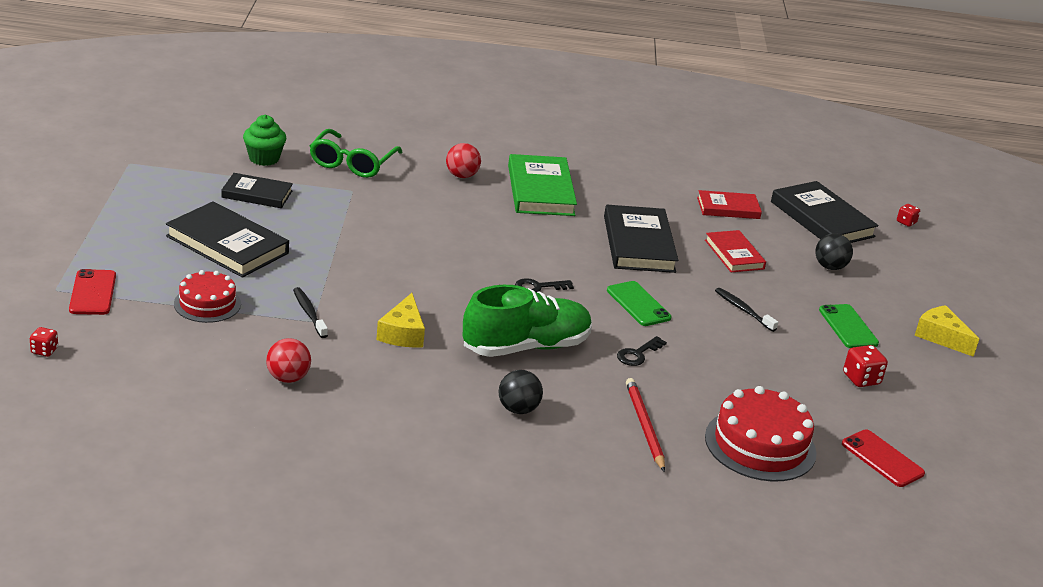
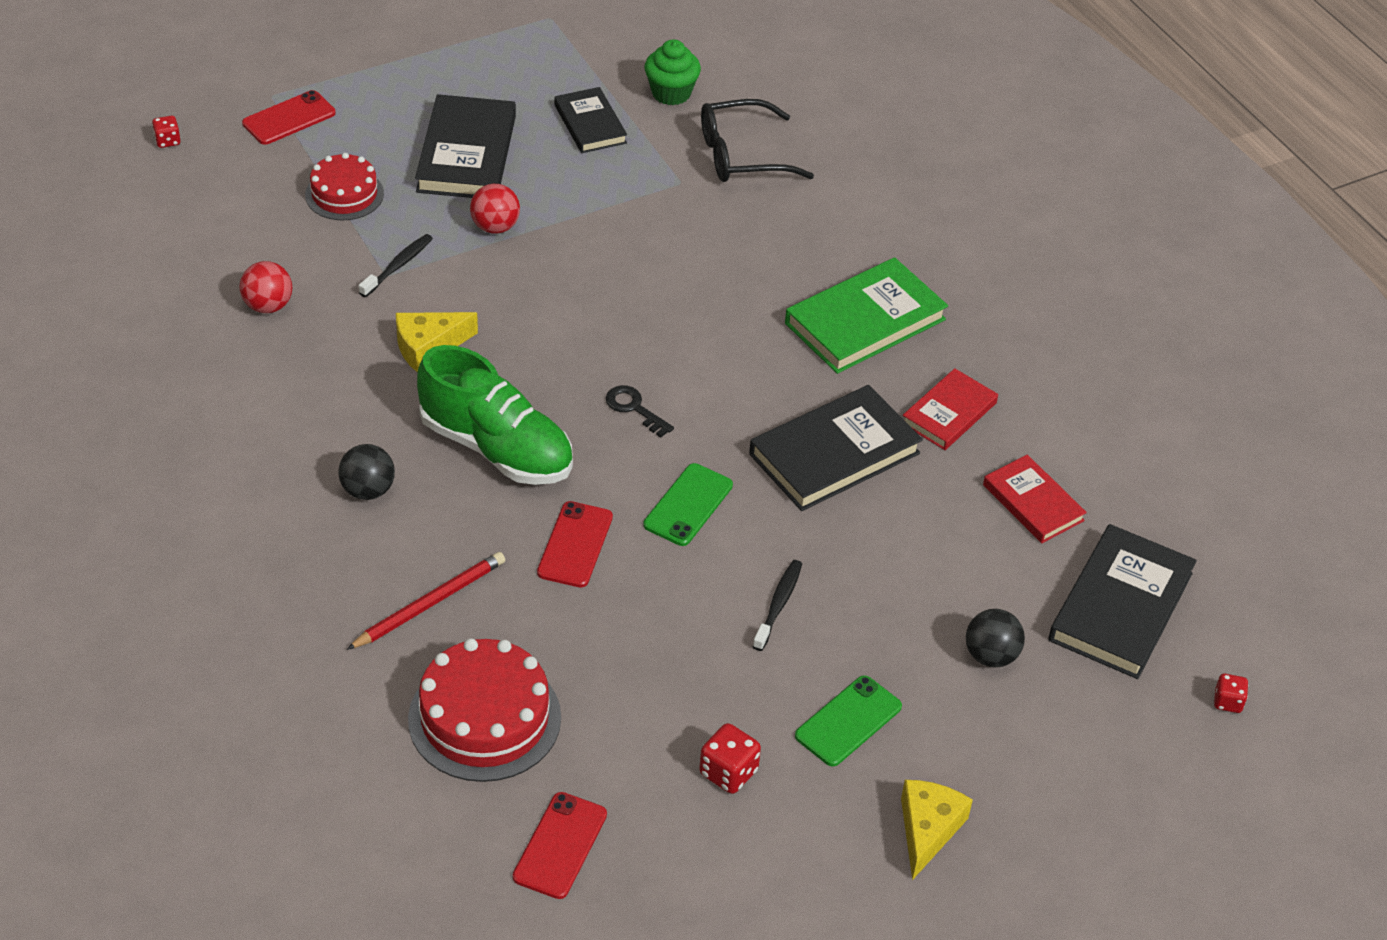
camera: 60 degrees right, 15 degrees up
green glasses [310,129,402,178] -> black glasses [701,99,814,182]
red ball [446,143,481,178] -> red ball moved to [470,184,520,234]
black key [617,336,667,366] -> red phone [537,501,613,587]
red book [705,230,766,272] -> red book moved to [903,368,998,450]

